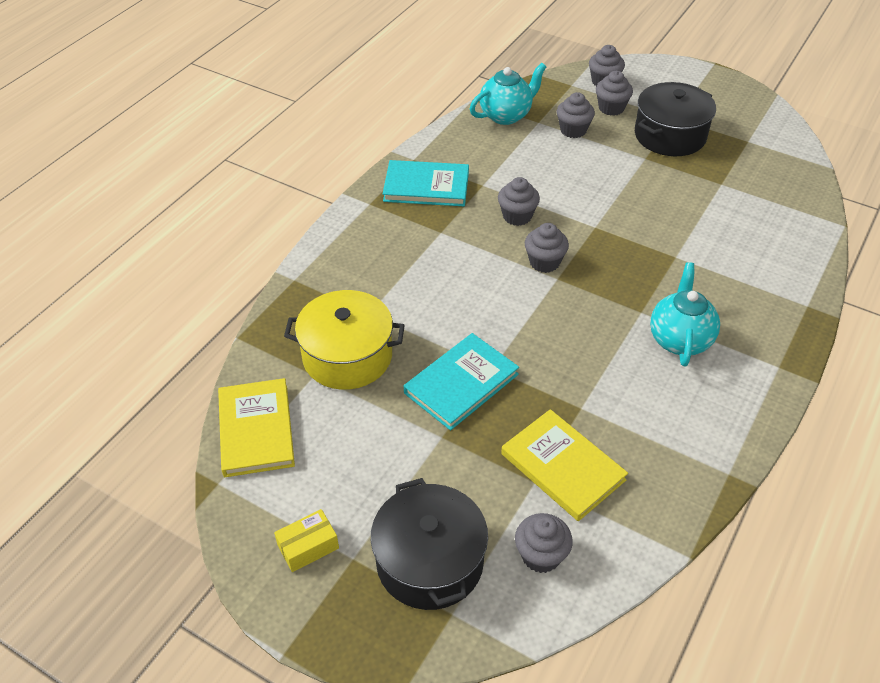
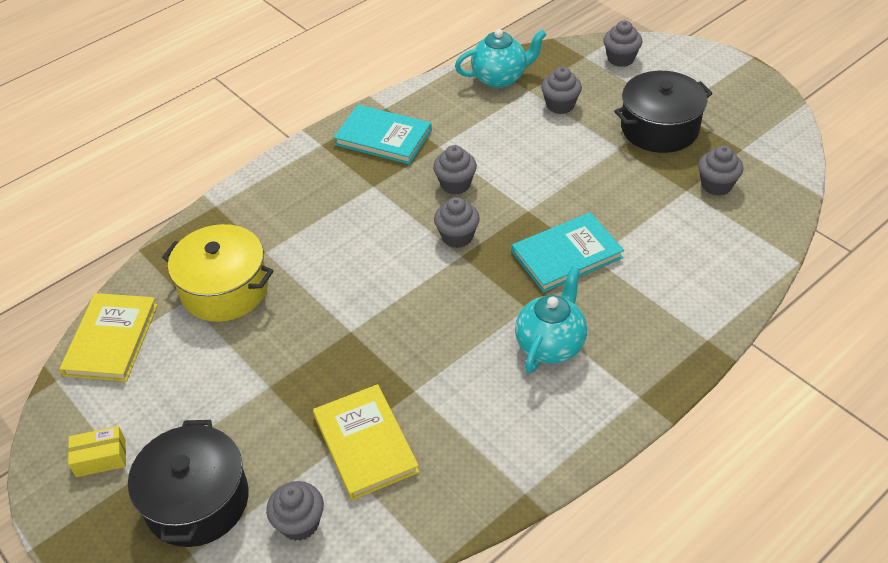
camera: 20 degrees right, 0 degrees up
turquoise book [404,333,519,430] -> turquoise book moved to [512,212,624,292]
grey cupcake [596,71,633,116] -> grey cupcake moved to [698,145,743,196]

